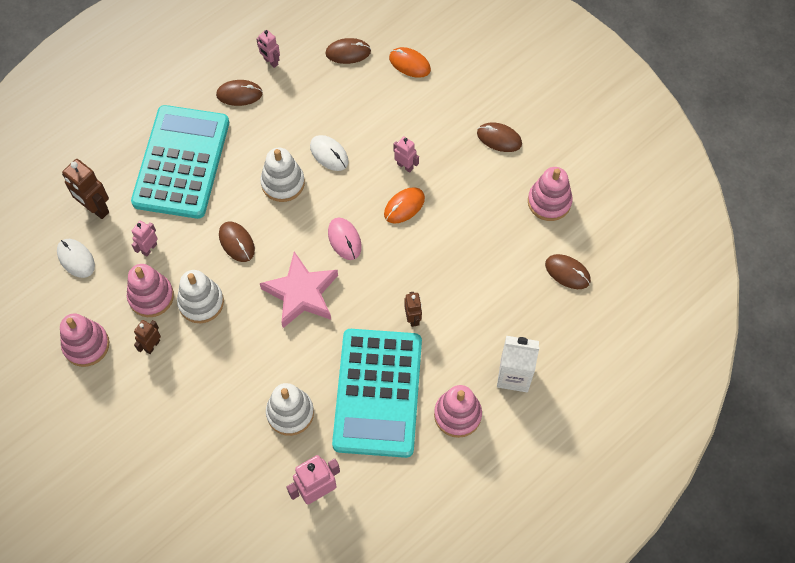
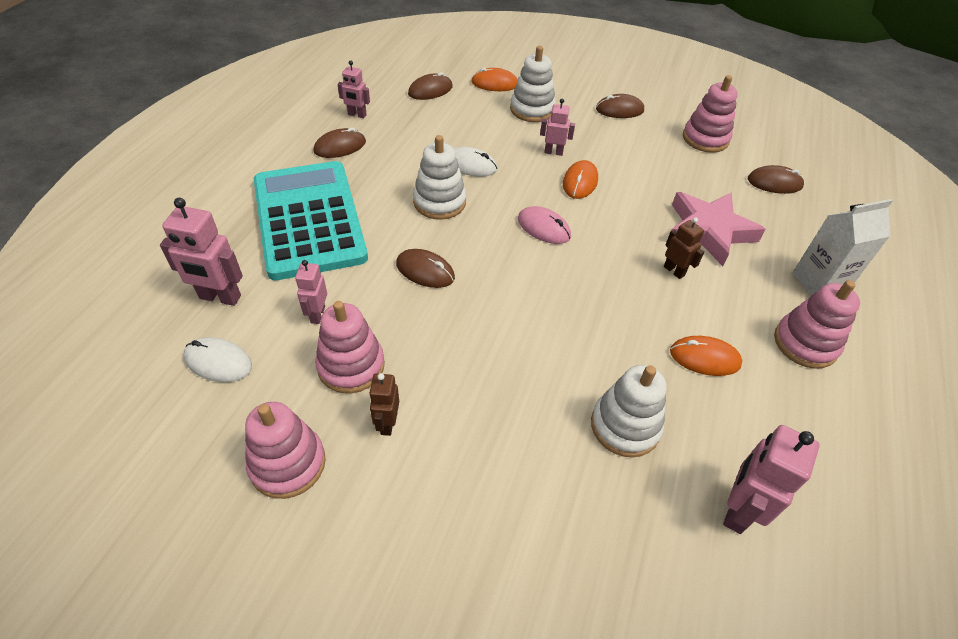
camera: 30 degrees left, 15 degrees down
brown robot [62,159,109,219] -> pink robot [160,198,243,306]
white stacking toy [177,270,224,323] -> white stacking toy moved to [510,46,556,122]
pink star [260,251,338,328] -> pink star moved to [671,192,766,266]
turquoise calculator [332,329,422,458] -> orange mouse [670,336,742,376]

